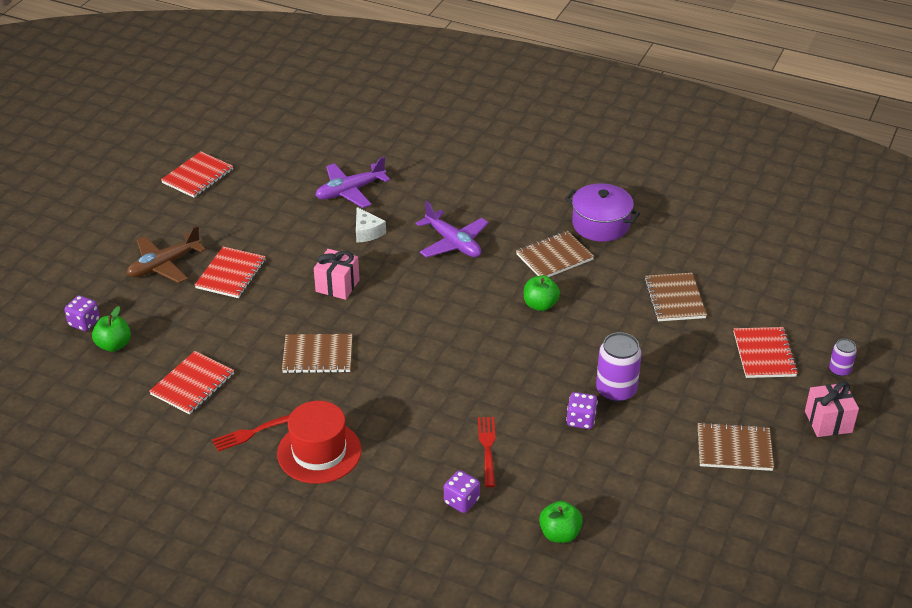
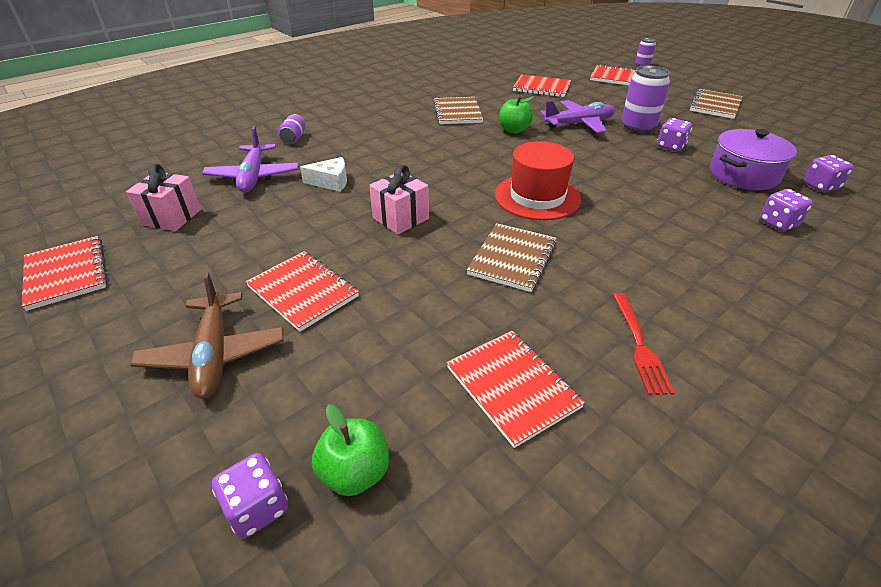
camera: 65 degrees left, 0 degrees up
red hat [277,401,361,484] -> red hat moved to [495,141,581,220]
purple plane [416,201,488,258] -> purple plane moved to [540,100,615,133]
red fork [478,417,496,487] -> none
green apple [539,501,583,543] -> purple dice [803,155,854,192]
purple pot [565,183,640,242] -> purple pot moved to [710,129,797,190]
brown notebook [644,273,707,321] -> red notebook [513,74,571,97]
pink gift [805,381,859,437] -> pink gift moved to [126,164,201,231]
none -> purple can [278,114,306,144]

